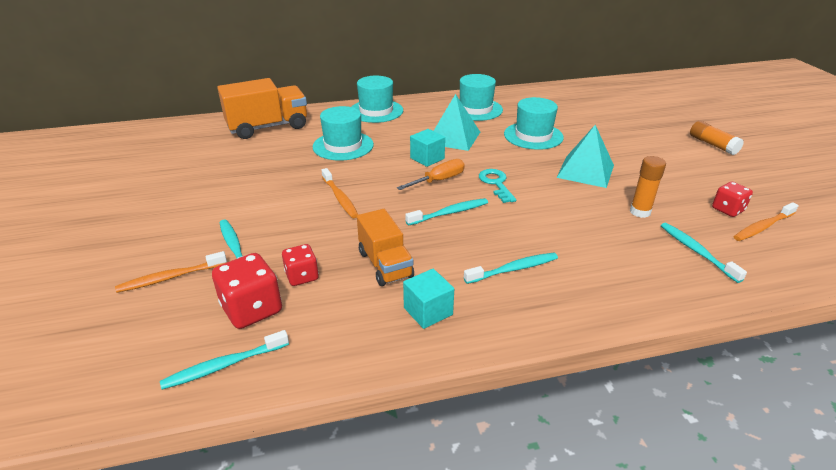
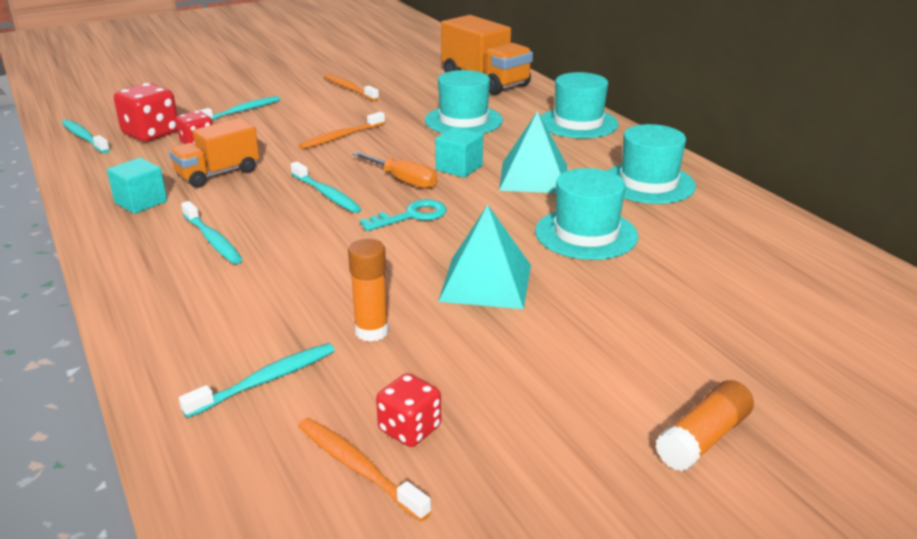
camera: 75 degrees right, 5 degrees down
orange toothbrush [115,251,227,293] -> orange toothbrush moved to [324,74,379,101]

